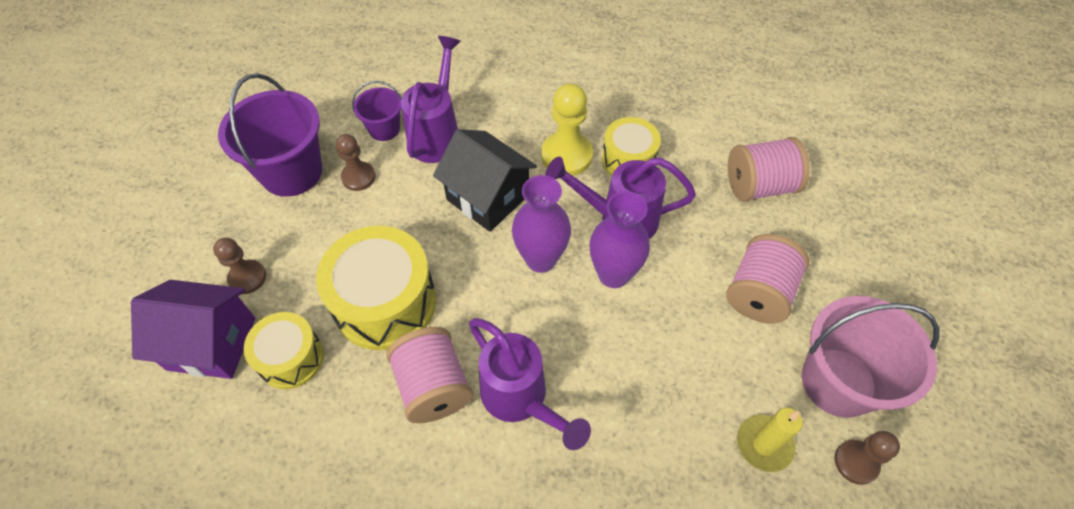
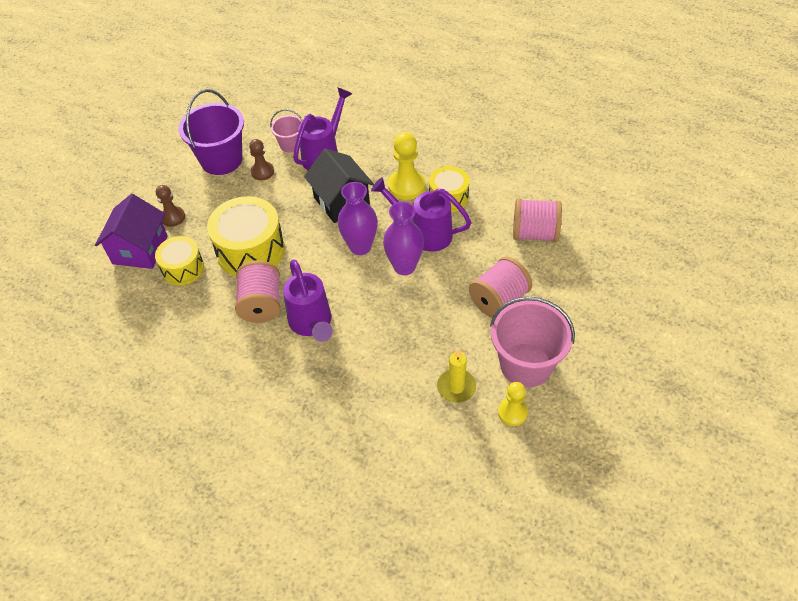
camera: 20 degrees right, 5 degrees down
purple house [131,280,255,379] -> purple house turned 75 degrees clockwise [95,194,167,269]
purple bucket [352,81,401,141] -> pink bucket [270,109,303,153]
brown pawn [834,431,900,485] -> yellow pawn [498,382,528,426]

